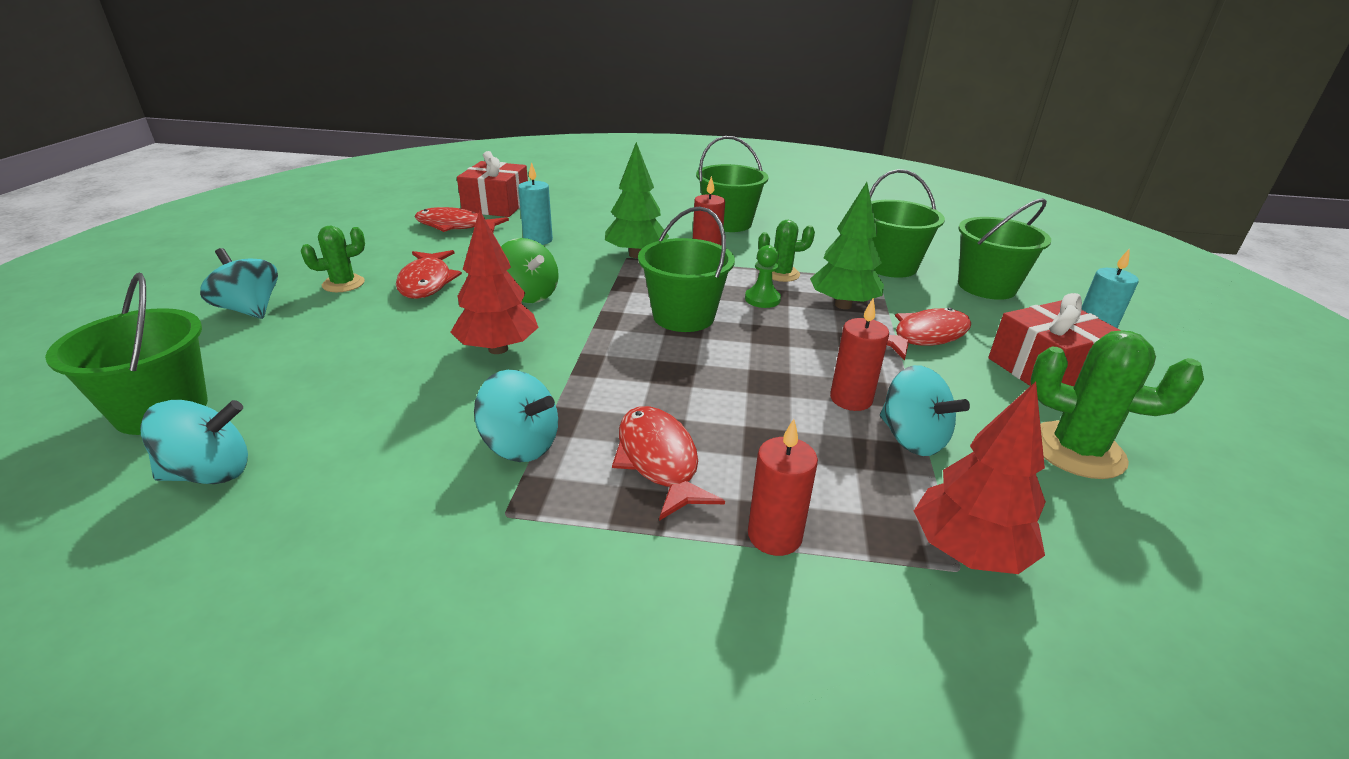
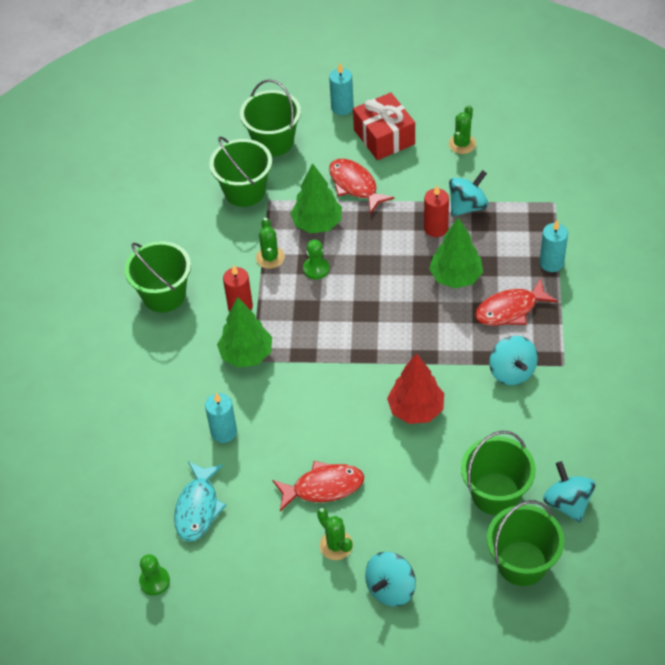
camera: 90 degrees left, 20 degrees up
red fish [414,207,509,232] -> turquoise fish [174,461,226,542]
red gift [457,151,528,217] -> none
turquoise spinning top [474,370,558,462] -> turquoise spinning top turned 135 degrees clockwise [489,336,538,385]
green spinning top [501,238,559,303] -> none
green bucket [638,206,735,332] -> green bucket moved to [461,431,536,515]
red candle [748,419,818,556] -> turquoise candle [539,220,568,272]
red tree [914,382,1046,574] -> none
green cactus [1031,330,1204,479] -> green cactus [449,105,476,154], size x0.62
none -> green pawn [139,554,170,596]
none -> green tree [429,217,483,288]

